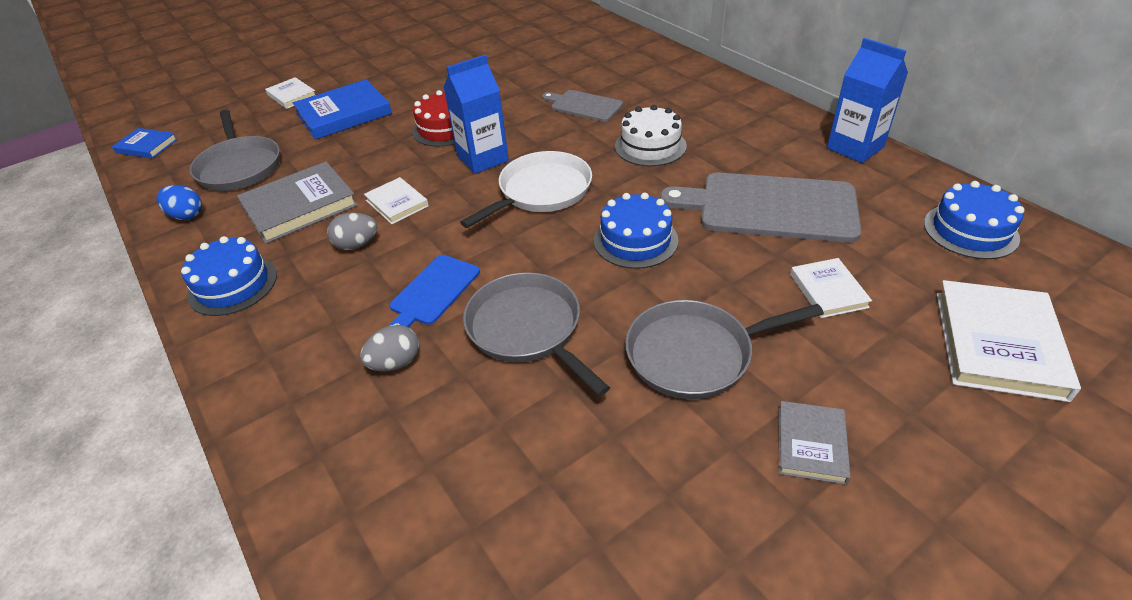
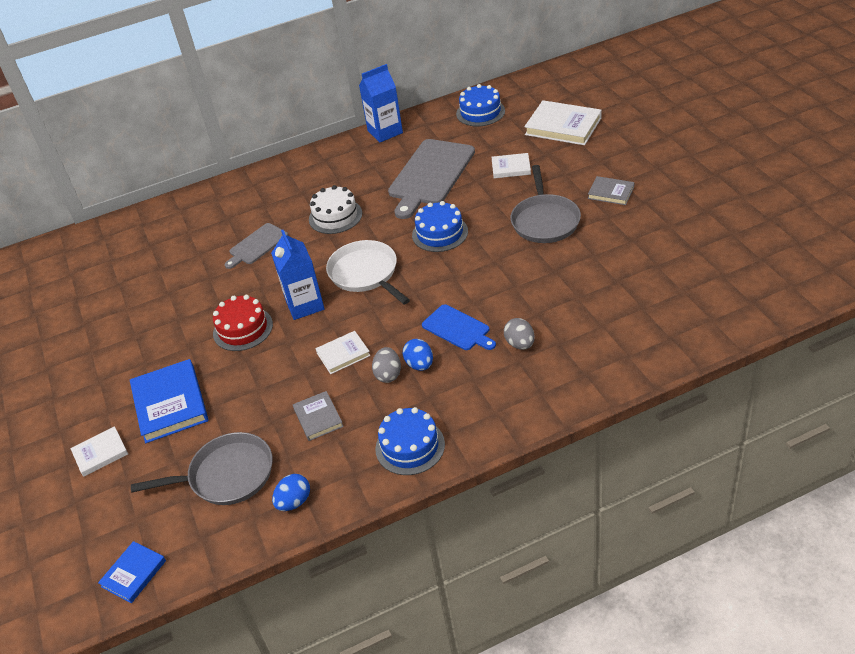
camera: 75 degrees left, 0 degrees up
grey book [237,161,358,244] -> grey book [293,391,344,441], size x0.56
grey pan [463,272,610,396] -> none
none -> blue egg [402,339,433,371]

